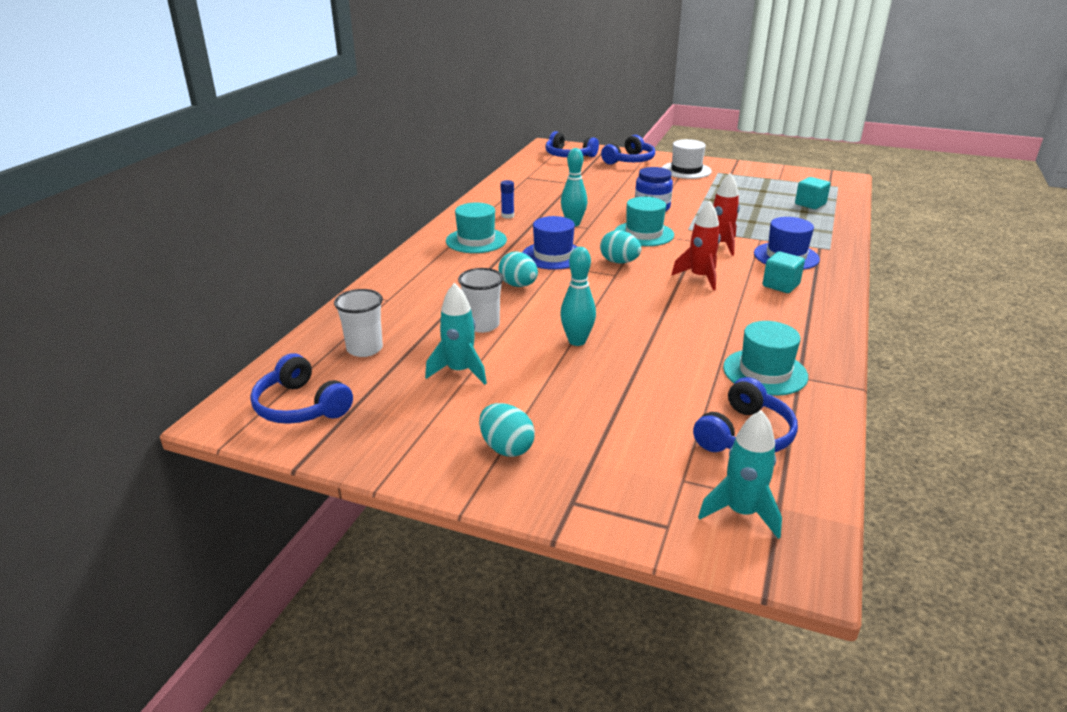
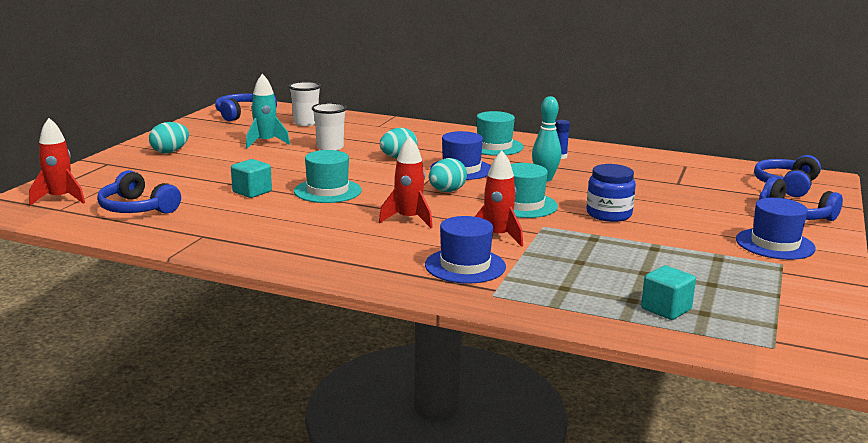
camera: 90 degrees right, 10 degrees down
turquoise bowling pin [560,247,596,346] -> none
white hat [662,139,712,179] -> blue hat [736,198,816,260]
turquoise rocket [698,410,782,539] -> red rocket [29,118,85,206]
turquoise hat [723,321,808,396] -> turquoise hat moved to [294,150,362,203]
turquoise cube [762,251,805,293] -> turquoise cube moved to [231,159,272,198]

